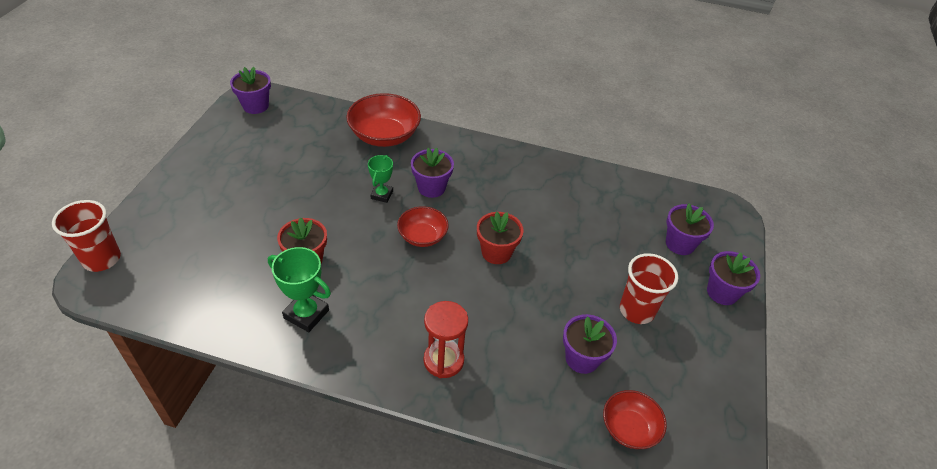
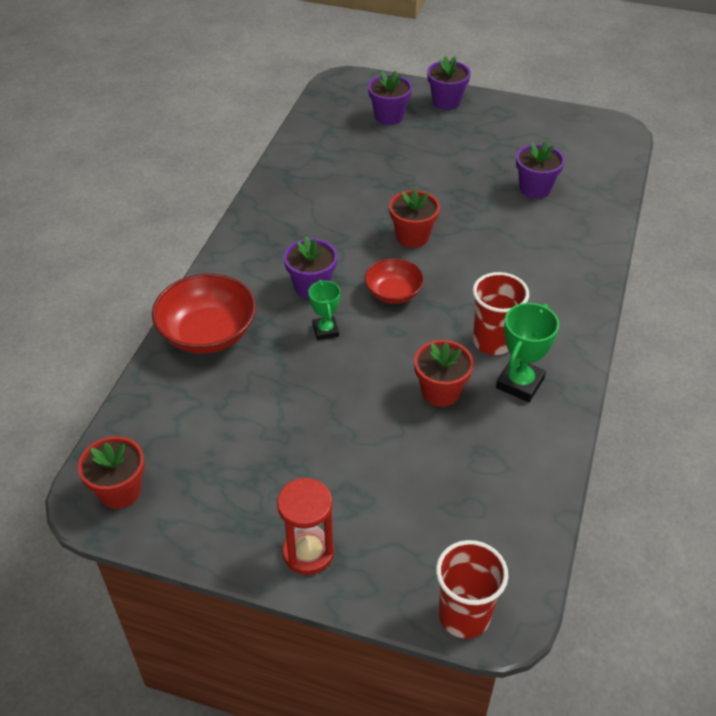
camera: 85 degrees left, 0 degrees up
purple flower pot [230,67,271,114] -> red flower pot [78,436,145,509]
green trophy [368,155,393,203] -> green trophy turned 60 degrees clockwise [308,280,341,340]
red hourglass [424,301,468,378] -> red hourglass moved to [277,478,334,575]
red bowl [603,390,667,449] -> none
red cup [620,253,678,324] -> red cup moved to [473,272,529,355]

